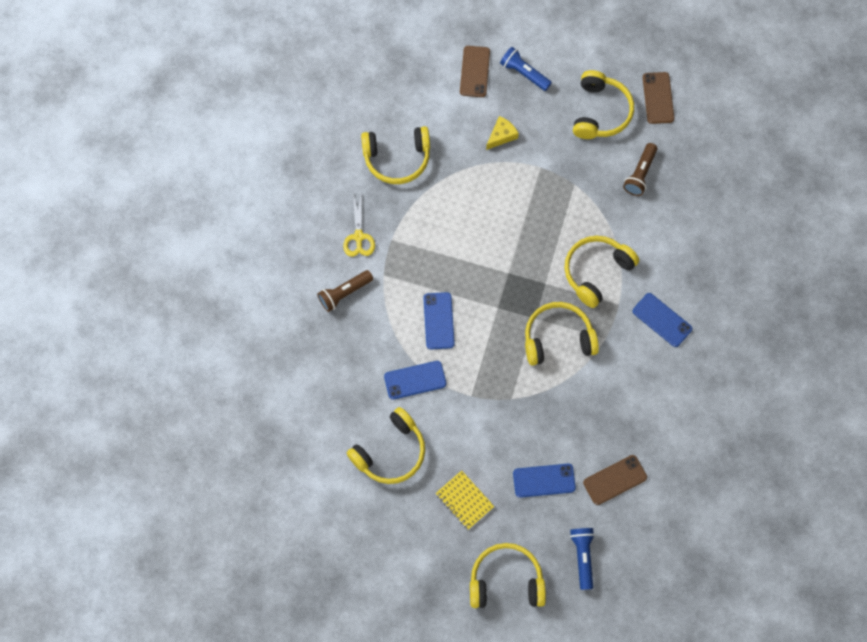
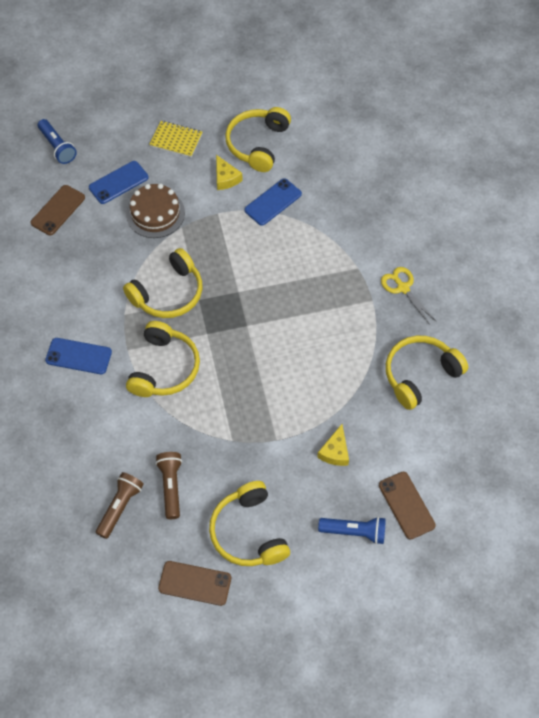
camera: 150 degrees right, 10 degrees down
brown flashlight [317,270,373,312] -> brown flashlight moved to [96,472,144,539]
blue phone [423,292,455,349] -> none
yellow headphones [470,543,546,608] -> none
brown phone [643,72,674,124] -> brown phone turned 45 degrees counterclockwise [158,561,231,606]
none -> brown cake [126,184,185,238]
none -> yellow cheese [216,155,243,190]

